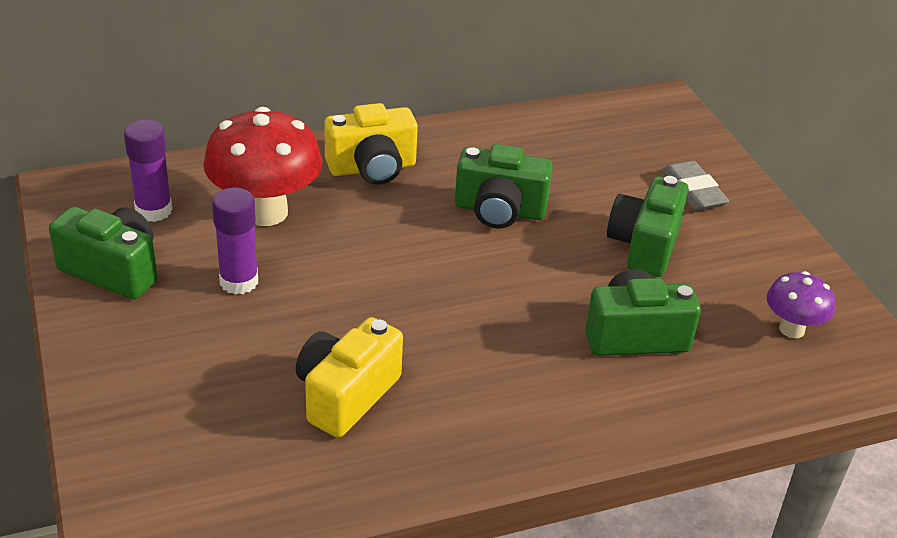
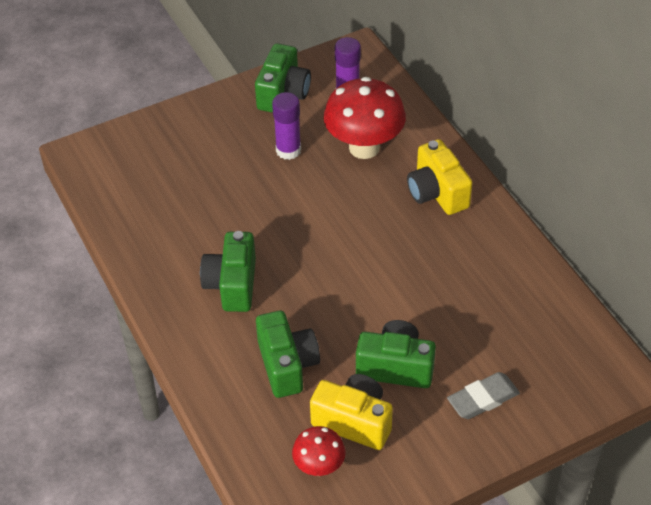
camera: 85 degrees right, 10 degrees up
yellow camera [296,317,403,438] -> yellow camera moved to [310,374,393,450]
green camera [455,144,553,229] -> green camera moved to [200,231,256,312]
purple mushroom [767,271,835,338] -> red mushroom [292,426,346,476]

